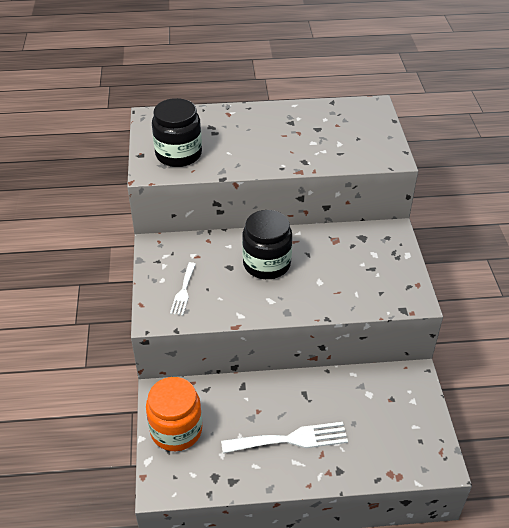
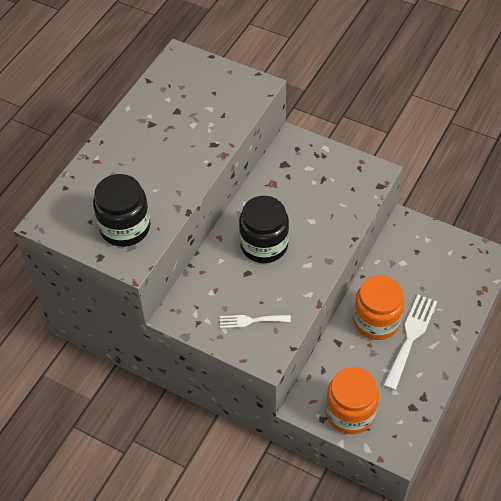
camera: 55 degrees left, 10 degrees up
white fork [170,262,196,315] -> white fork turned 135 degrees clockwise [220,315,291,328]
none -> orange jar [353,275,404,340]

